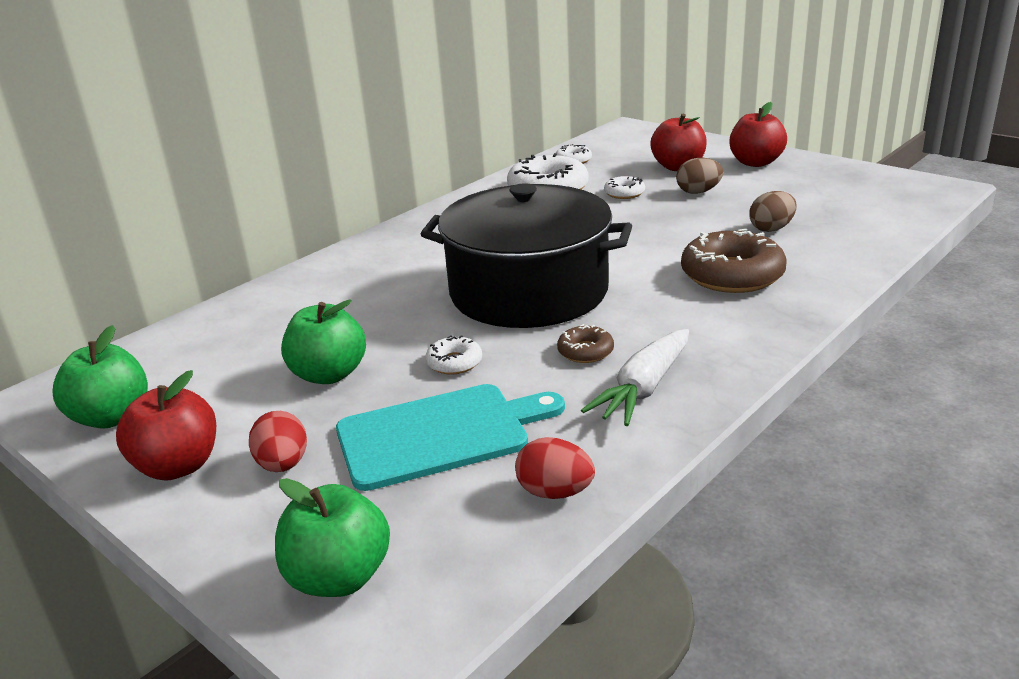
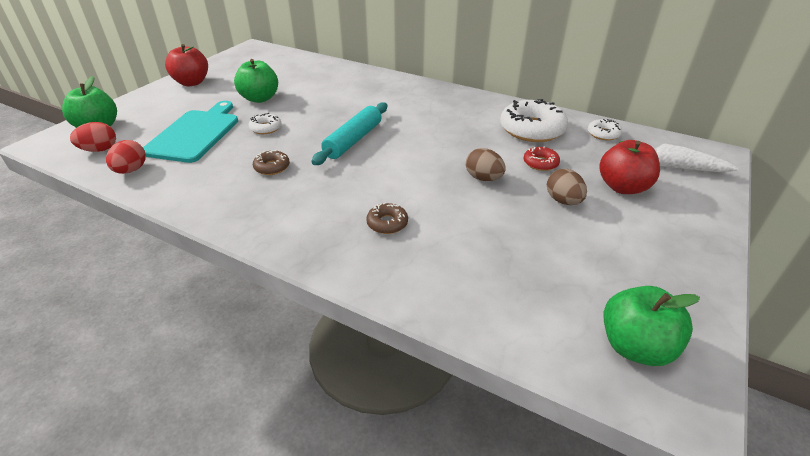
camera: 75 degrees right, 10 degrees up
green apple [53,325,148,429] -> green apple moved to [603,286,700,366]
red egg [249,411,307,472] -> red egg moved to [70,122,116,152]
turquoise cutting board [336,384,565,491] -> turquoise cutting board turned 135 degrees counterclockwise [143,101,238,163]
black pot [421,183,632,328] -> turquoise rolling pin [311,102,387,165]
white carrot [581,329,689,426] -> white carrot moved to [619,141,739,172]
white donut [604,176,645,199] -> red donut [524,146,560,171]
brown donut [681,229,787,293] -> brown donut [366,202,408,234], size x0.49
red apple [730,102,787,167] -> none
brown egg [749,191,796,232] -> brown egg moved to [466,148,506,181]

